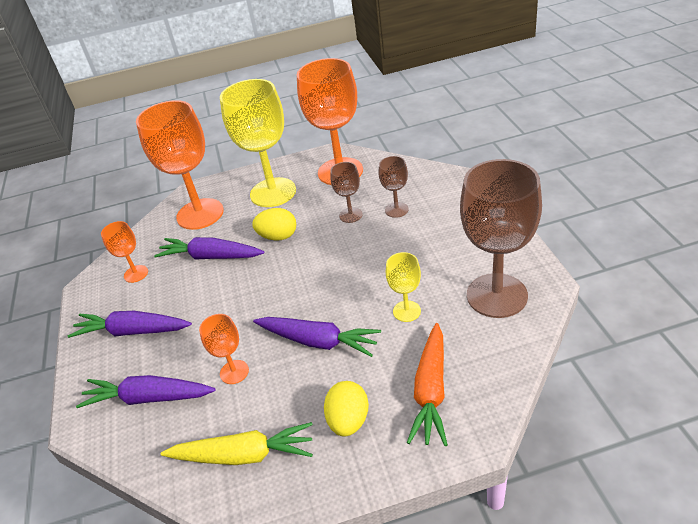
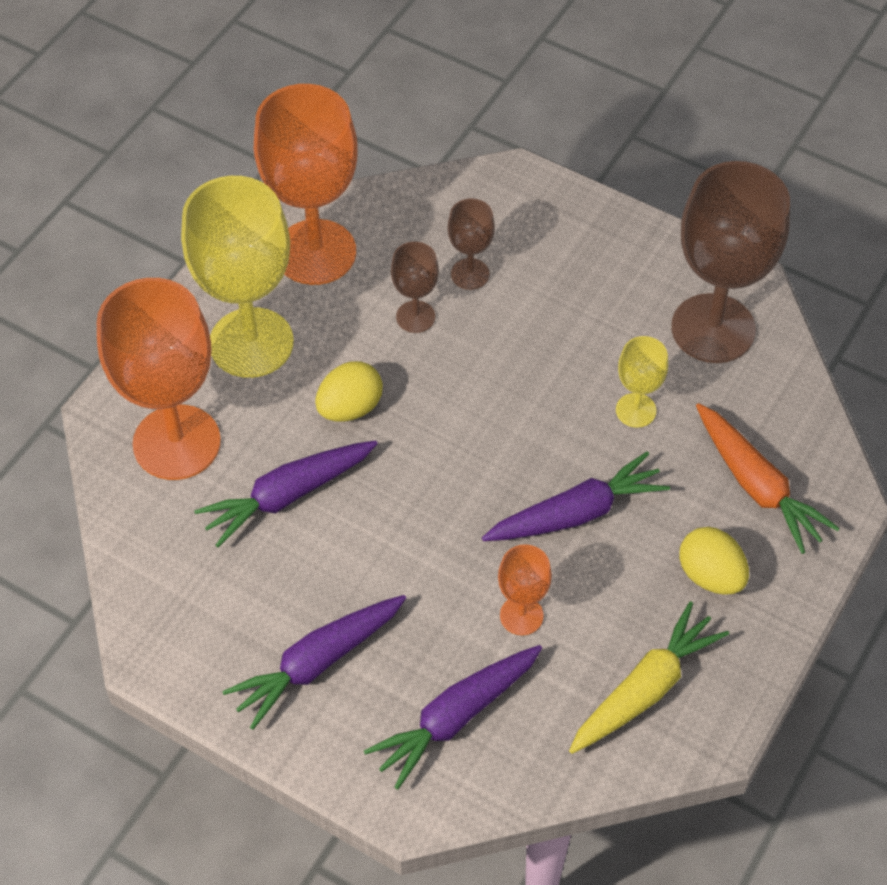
camera: 50 degrees left, 15 degrees up
orange goblet [101,221,148,283] -> none

